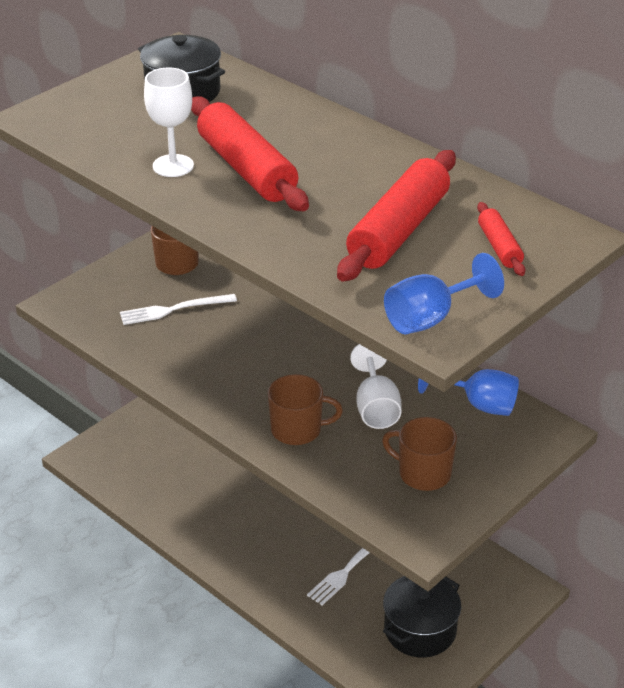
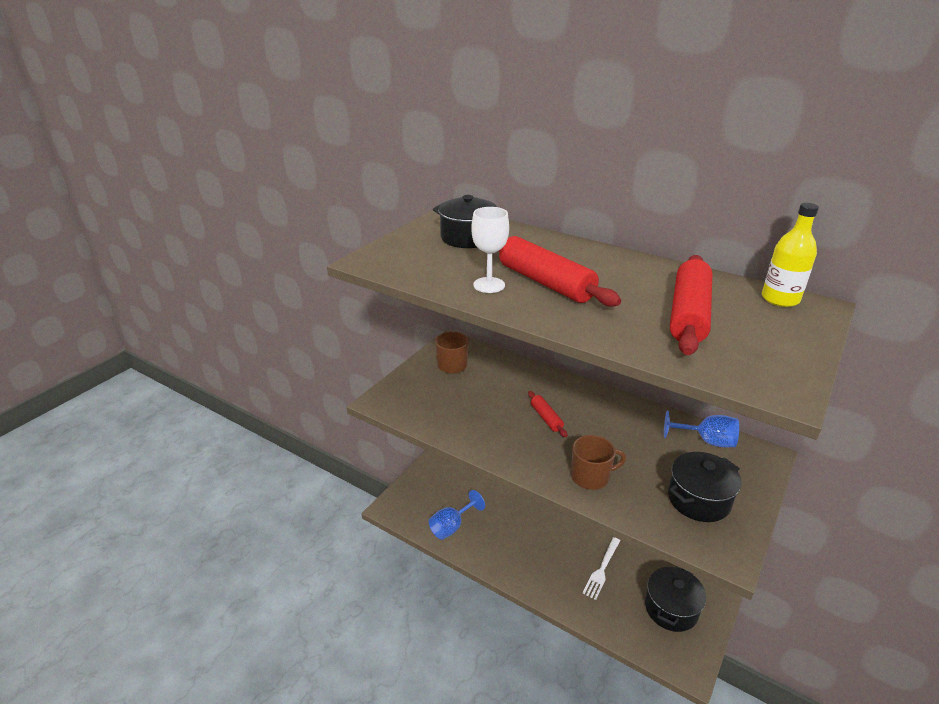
camera: 10 degrees left, 5 degrees down
white fork [120,294,237,325] -> none
white goblet [350,344,401,429] -> none
brown mug [382,417,457,491] -> black pot [668,452,741,522]
blue goblet [384,253,504,334] -> blue goblet moved to [429,490,485,540]
red rolling pin [477,202,525,276] -> red rolling pin moved to [528,391,568,437]
none -> yellow bottle [762,203,819,307]

